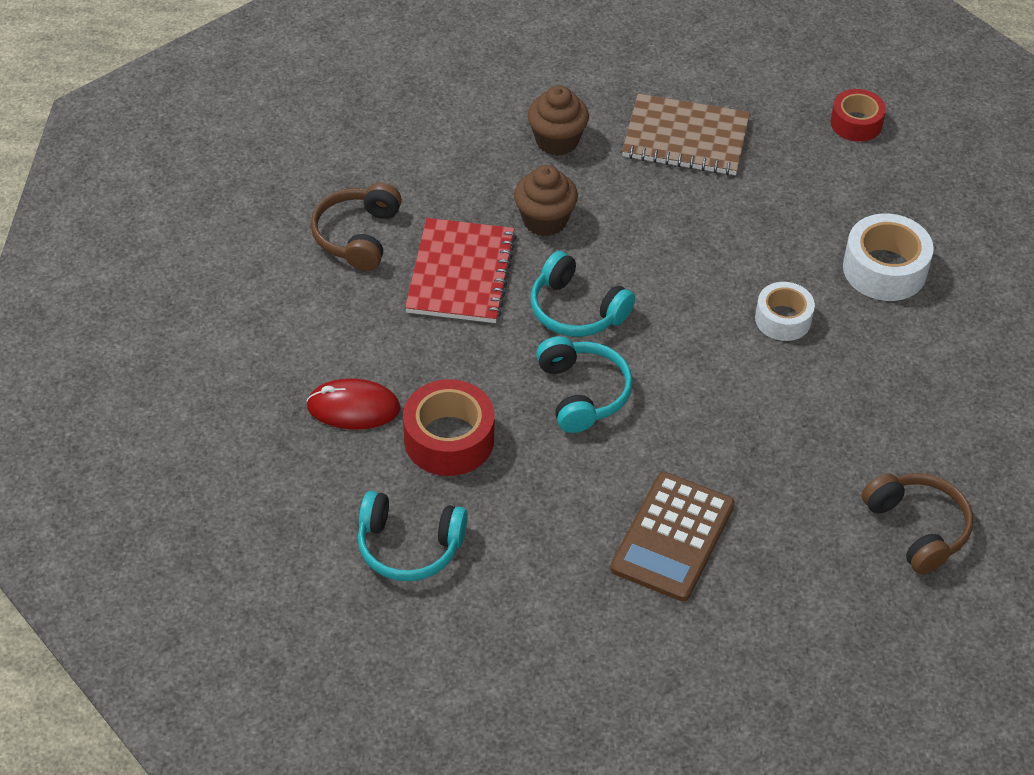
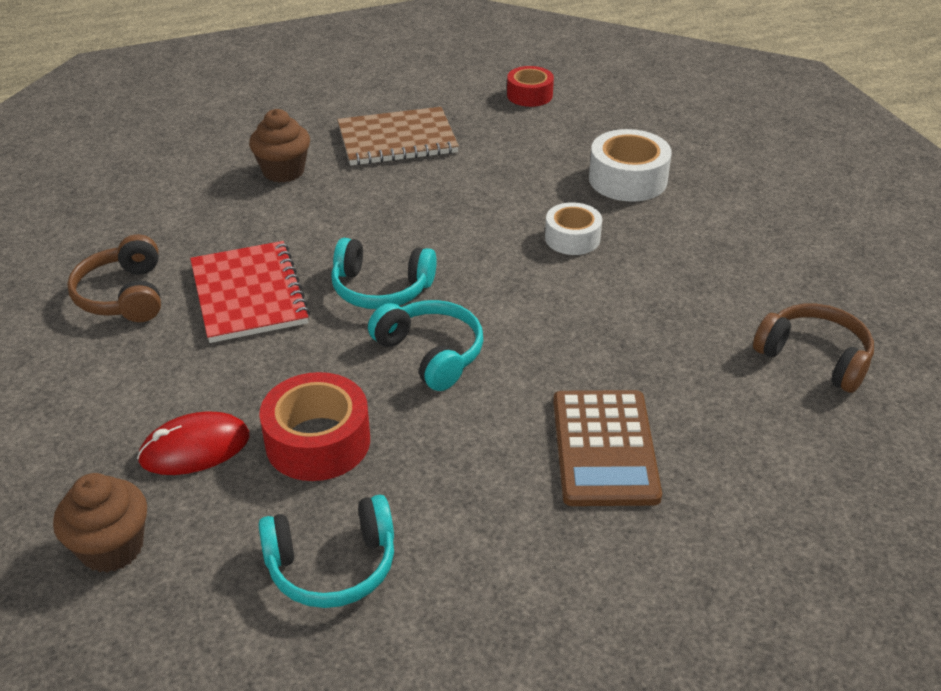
camera: 25 degrees left, 10 degrees down
brown cupcake [514,165,578,236] -> brown cupcake moved to [53,473,147,573]

